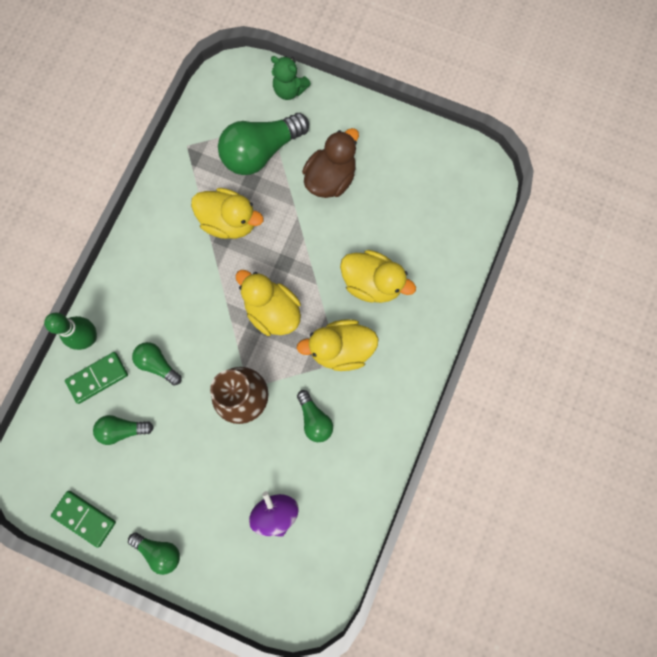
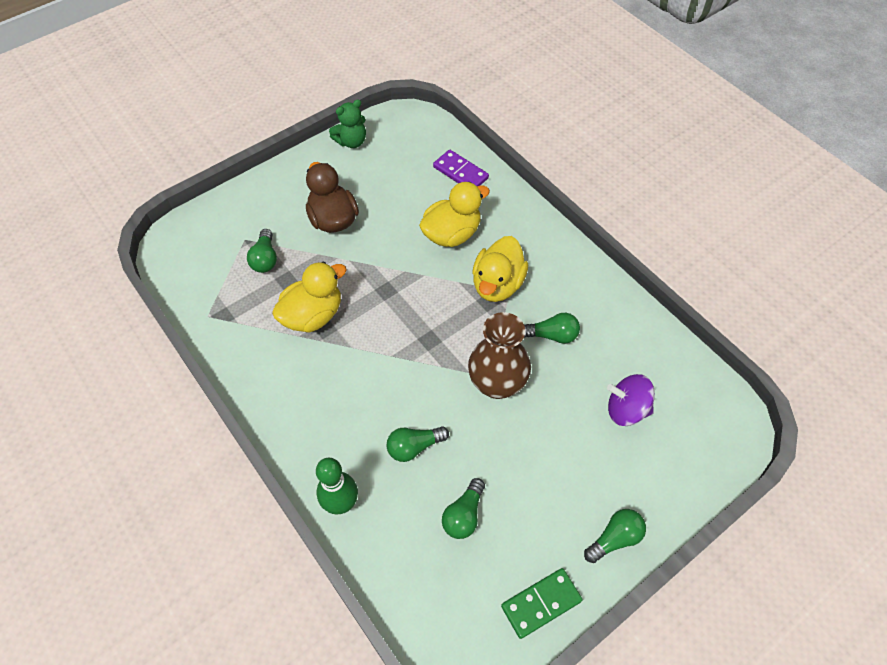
camera: 60 degrees left, 20 degrees down
green domino [65,352,128,404] -> none
green light bulb [218,113,309,175] -> green light bulb [247,229,277,273], size x0.53
yellow duck [236,270,301,336] -> none
green teddy bear [271,56,311,100] -> green teddy bear moved to [329,99,366,148]
none -> purple domino [433,150,489,186]

